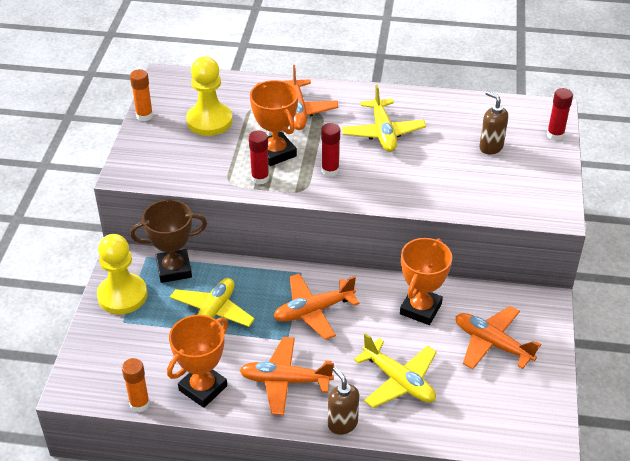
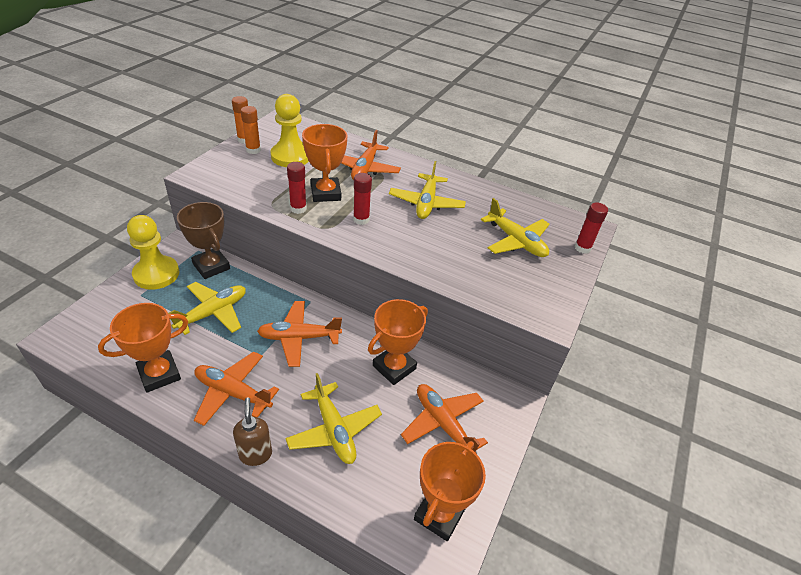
camera: 15 degrees right, 0 degrees up
orange glue stick [122,358,150,412] -> orange glue stick moved to [241,106,261,154]
brown trophy [130,199,207,283] -> brown trophy turned 45 degrees clockwise [177,202,230,279]
brown soap dispenser [479,91,508,155] -> yellow plane [481,198,549,257]
none -> orange trophy [414,441,486,541]

